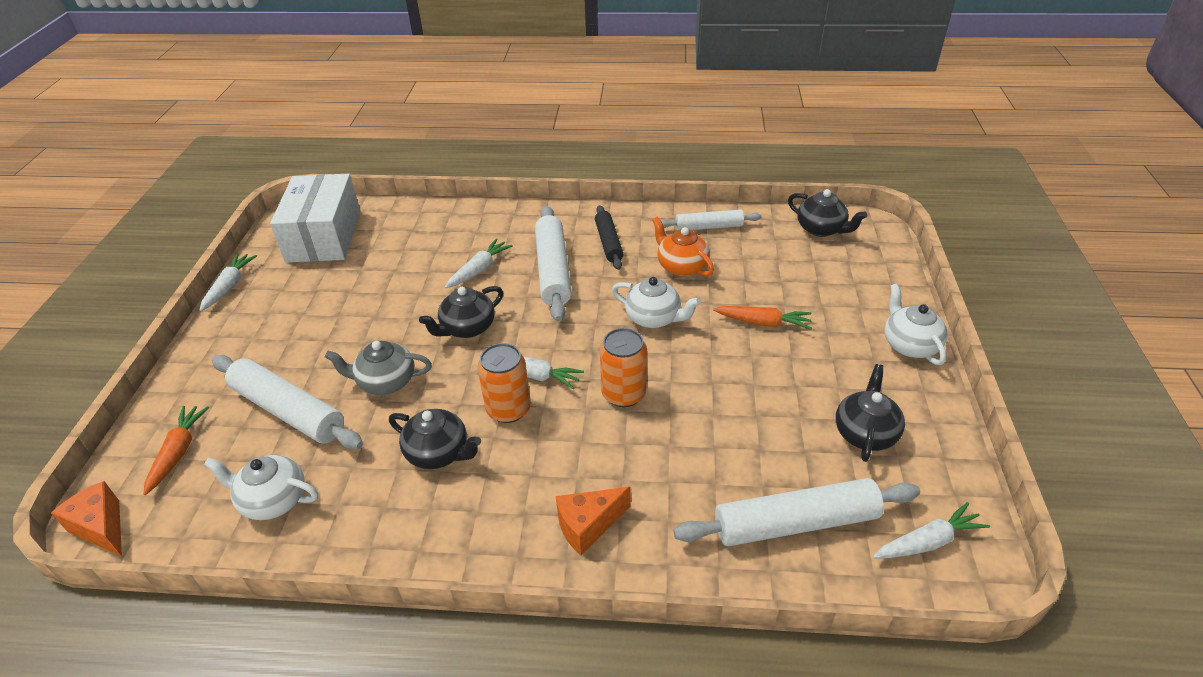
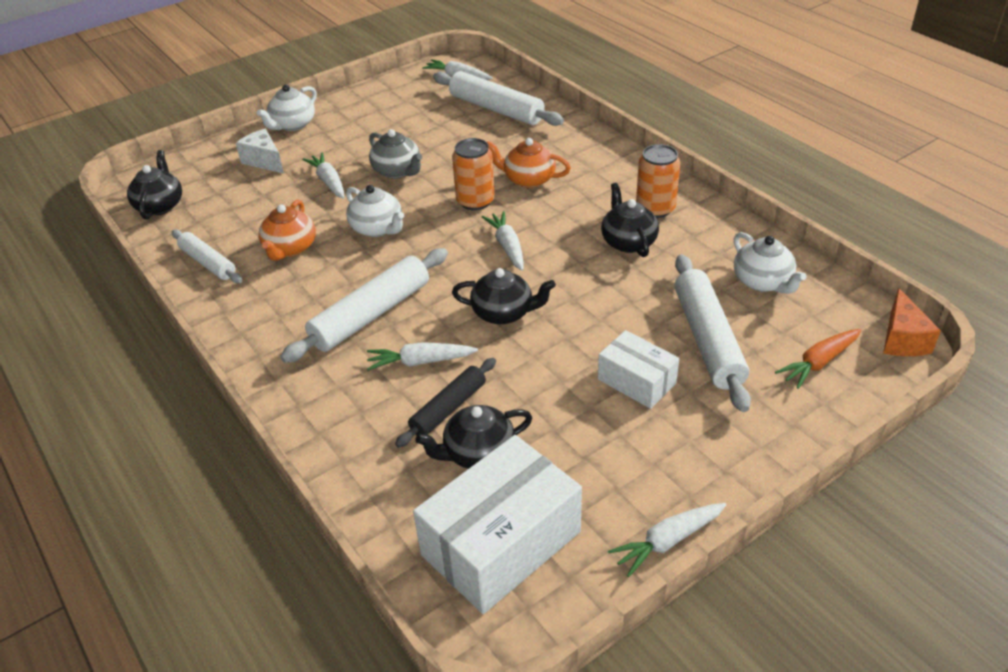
camera: 130 degrees left, 0 degrees up
grey teapot [325,341,432,395] -> grey teapot moved to [369,129,422,179]
orange can [478,343,531,423] -> orange can moved to [636,144,681,218]
orange cheese [556,487,631,556] -> none
black rolling pin [595,205,623,270] -> black rolling pin moved to [395,358,496,448]
white teapot [612,277,701,328] -> white teapot turned 150 degrees clockwise [346,185,404,237]
orange carrot [713,306,811,330] -> white carrot [302,153,344,199]
black teapot [836,364,905,462] -> black teapot moved to [416,405,533,469]
none -> white cheese [236,129,284,174]
none -> orange teapot [487,138,571,188]
none -> white box [598,330,679,409]

